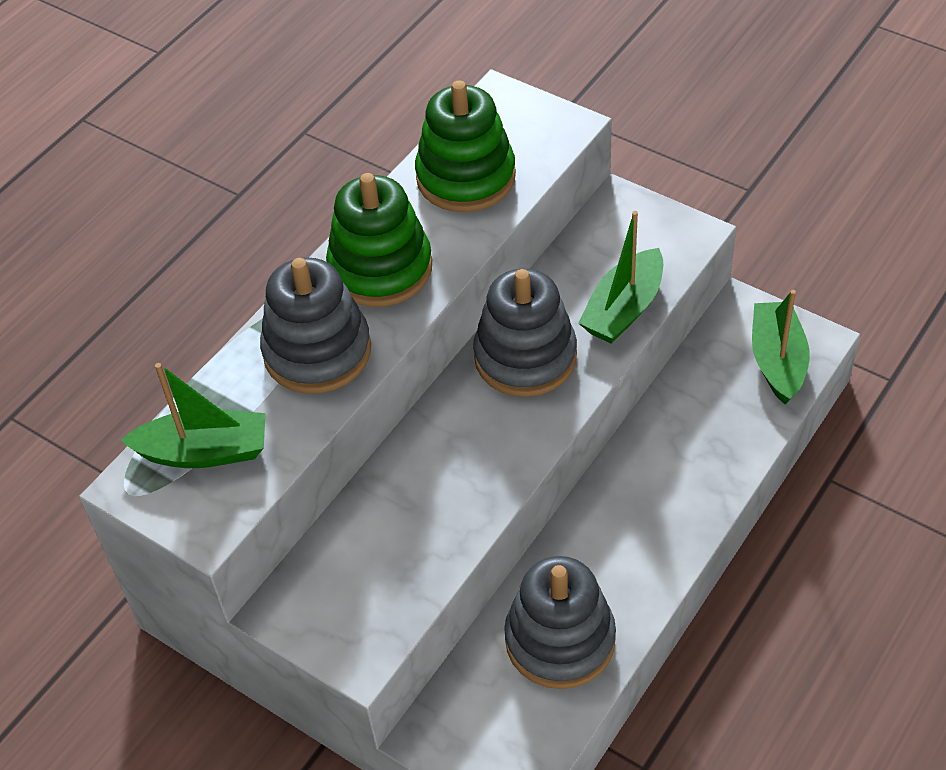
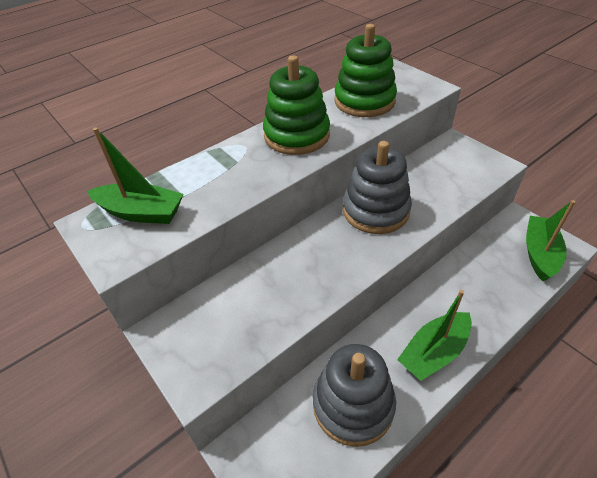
camera: 15 degrees right, 5 degrees down
grey stacking toy [260,258,371,394] -> none
green boat [578,211,663,344] -> green boat moved to [397,290,472,381]

